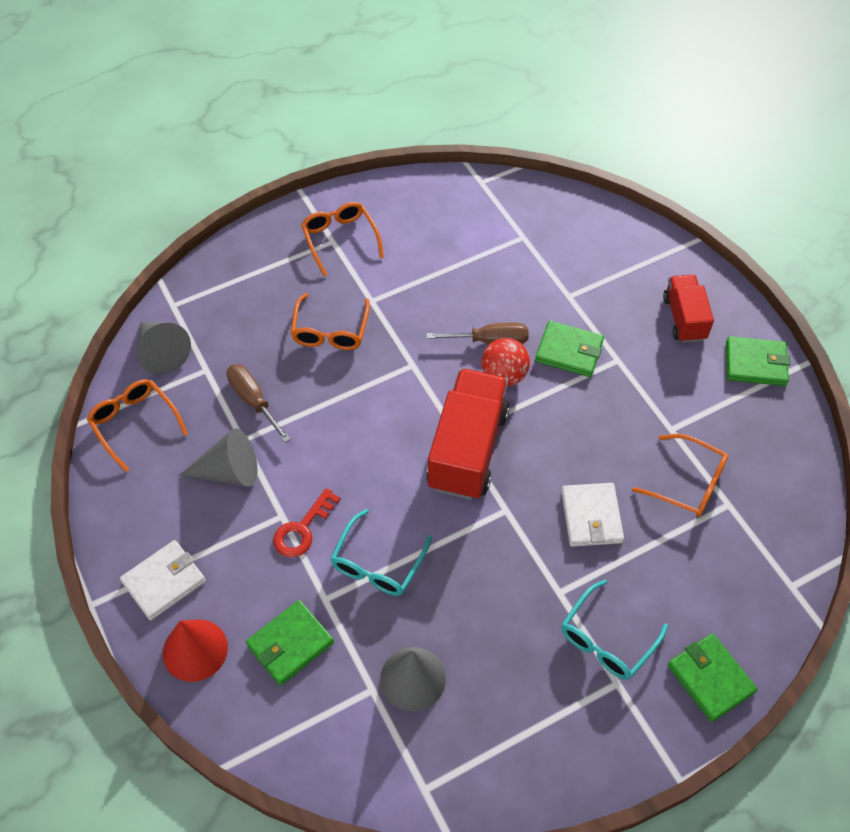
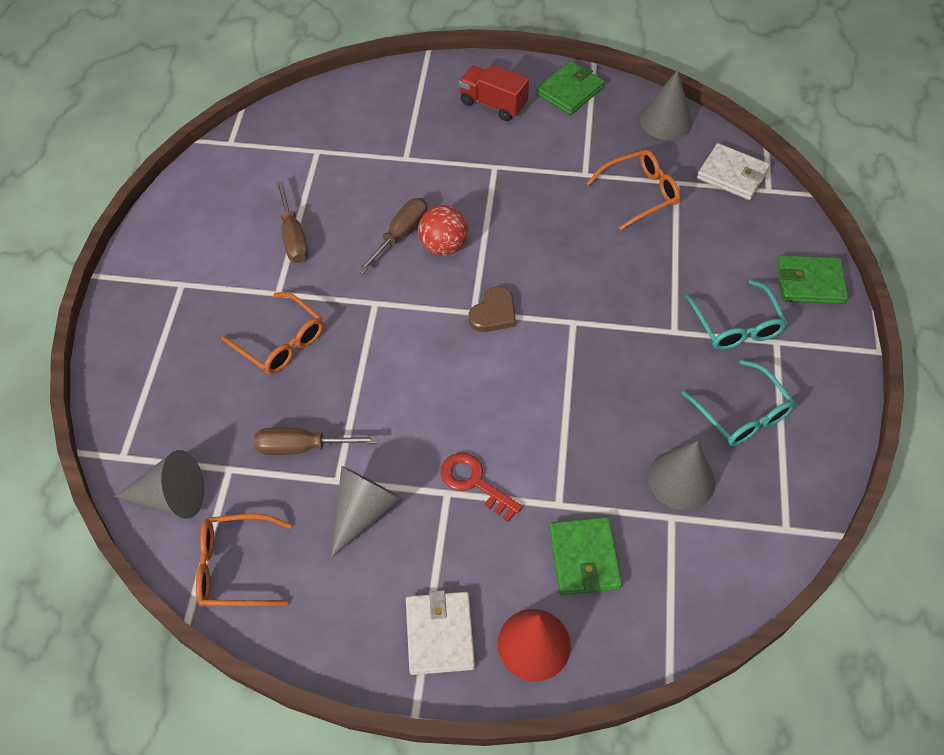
camera: 55 degrees left, 0 degrees up
red key [273,488,341,557] -> red key turned 150 degrees clockwise [441,453,522,522]
orange glasses [301,202,384,277] -> none
turquoise glasses [330,509,432,596] -> turquoise glasses moved to [682,360,796,446]
red truck [426,368,510,500] -> brown heart [468,287,516,332]
green wallet [535,321,604,377] -> none
white wallet [561,483,624,547] -> white wallet moved to [697,143,770,200]
none -> brown screwdriver [276,180,308,263]
none -> grey cone [640,70,693,140]

